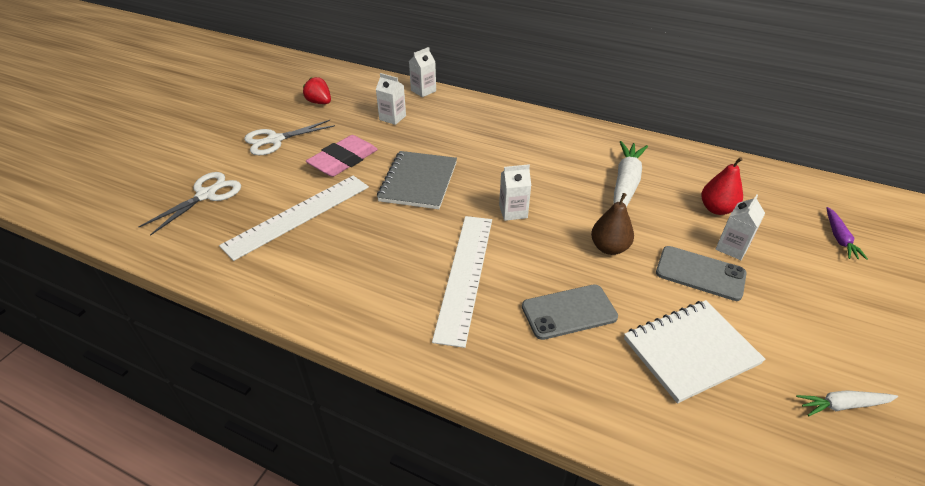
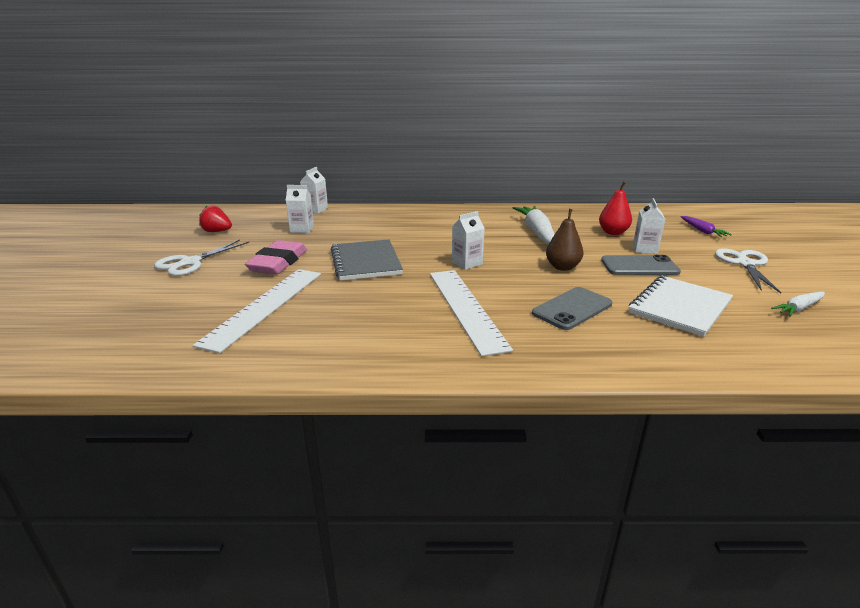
camera: 25 degrees left, 15 degrees down
white scissors [139,172,241,236] -> white scissors moved to [715,248,781,293]

